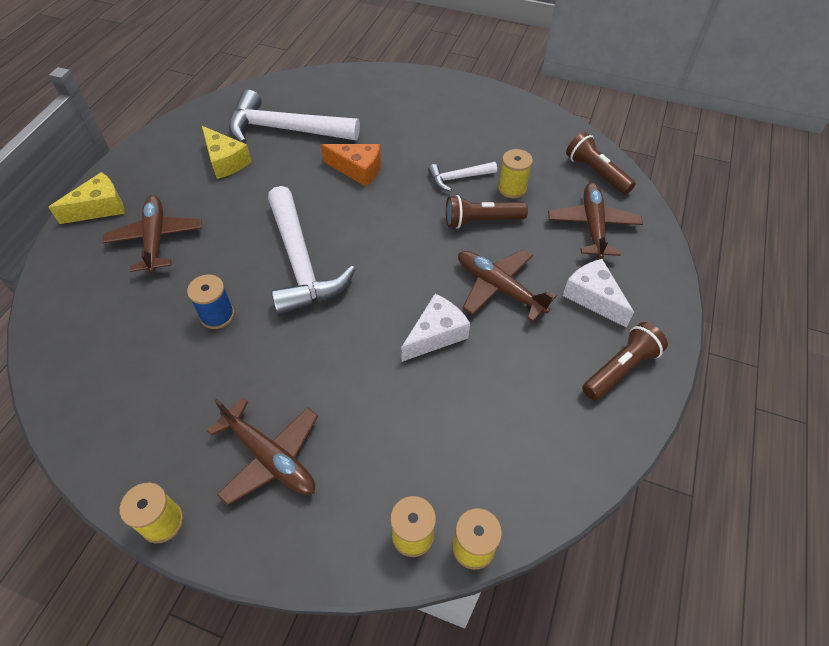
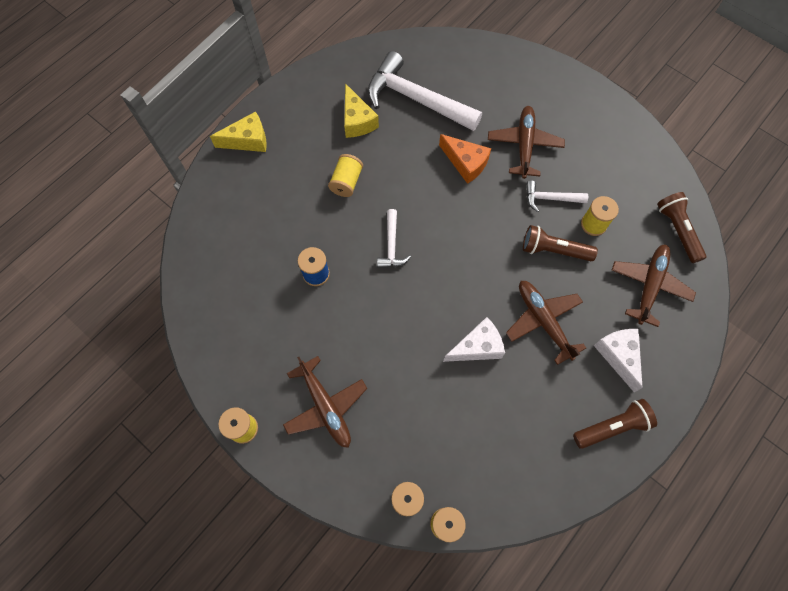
camera: 20 degrees right, 15 degrees up
brown plane [103,195,202,273] -> brown plane moved to [488,106,565,179]
white hammer [268,186,356,316] -> white hammer [377,209,411,268], size x0.48
none -> yellow spool [328,154,363,197]

